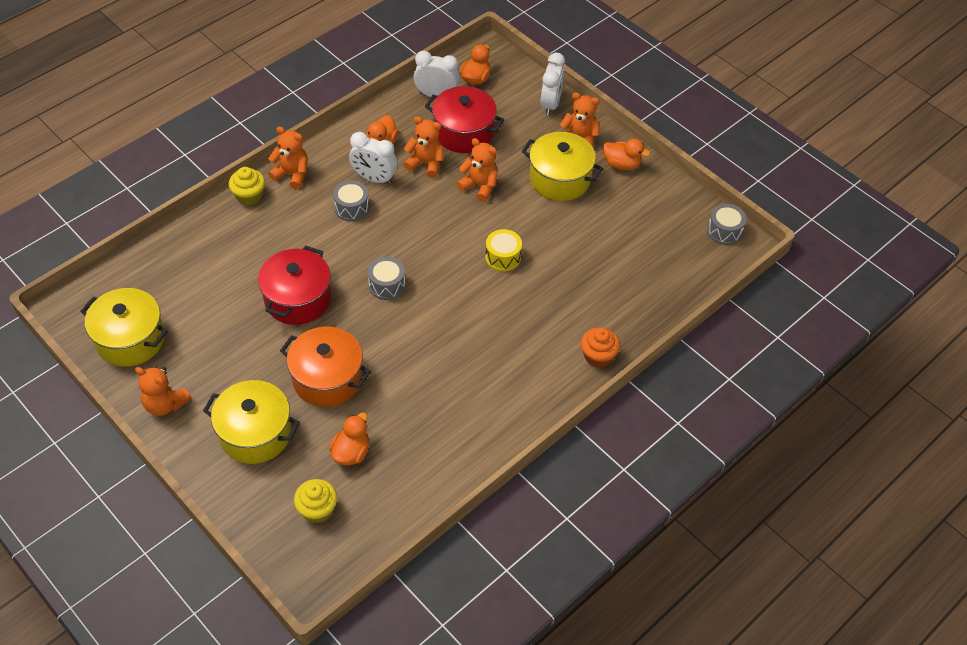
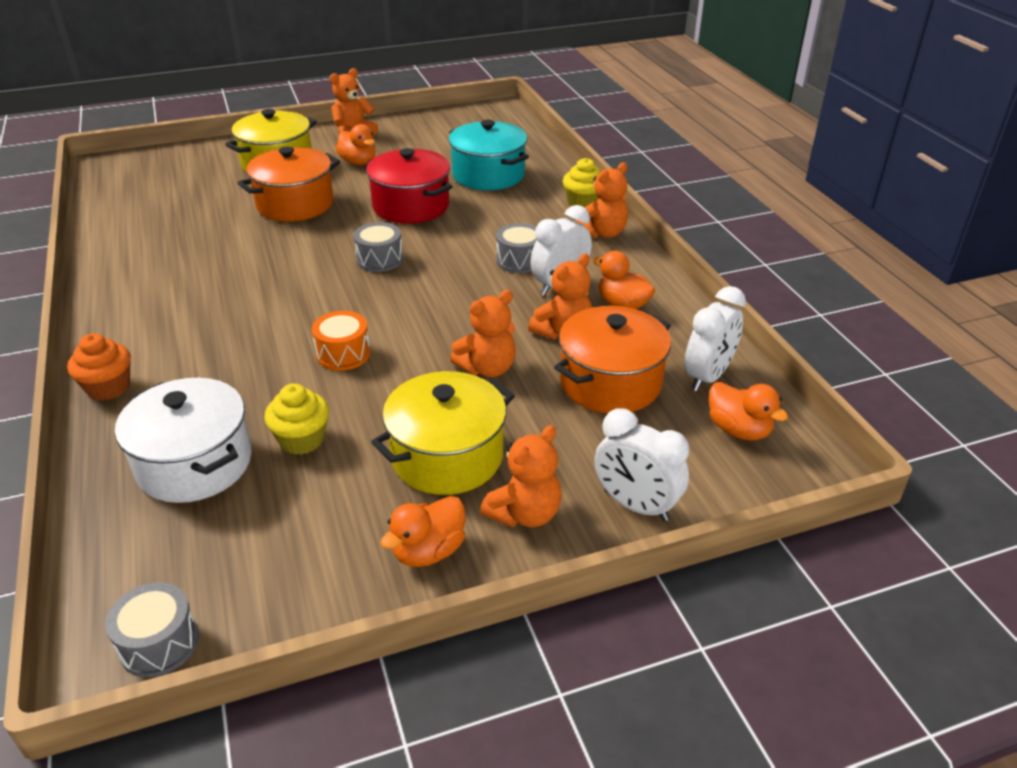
camera: 115 degrees right, 15 degrees down
yellow pot [80,288,168,367] -> none
yellow cupcake [294,479,337,523] -> yellow cupcake moved to [264,383,329,455]
orange duck [329,412,369,465] -> orange duck moved to [336,124,376,165]
red pot [425,86,504,153] -> orange pot [554,306,671,414]
yellow drum [485,229,522,272] -> orange drum [312,311,371,371]
none -> white pot [115,378,252,503]
none -> turquoise pot [449,120,529,190]

